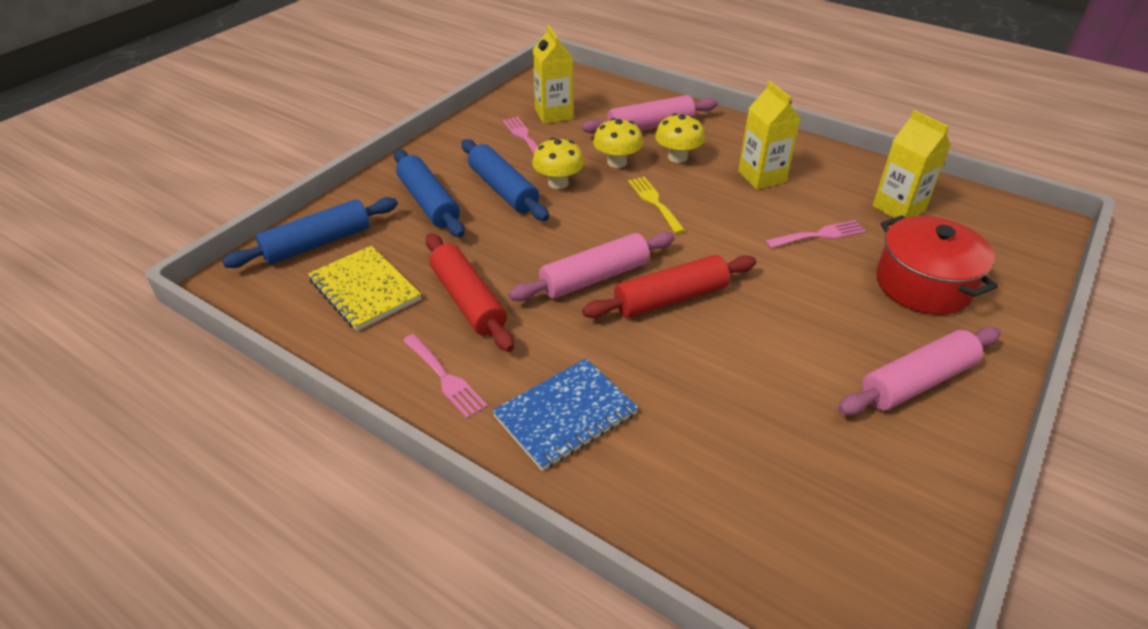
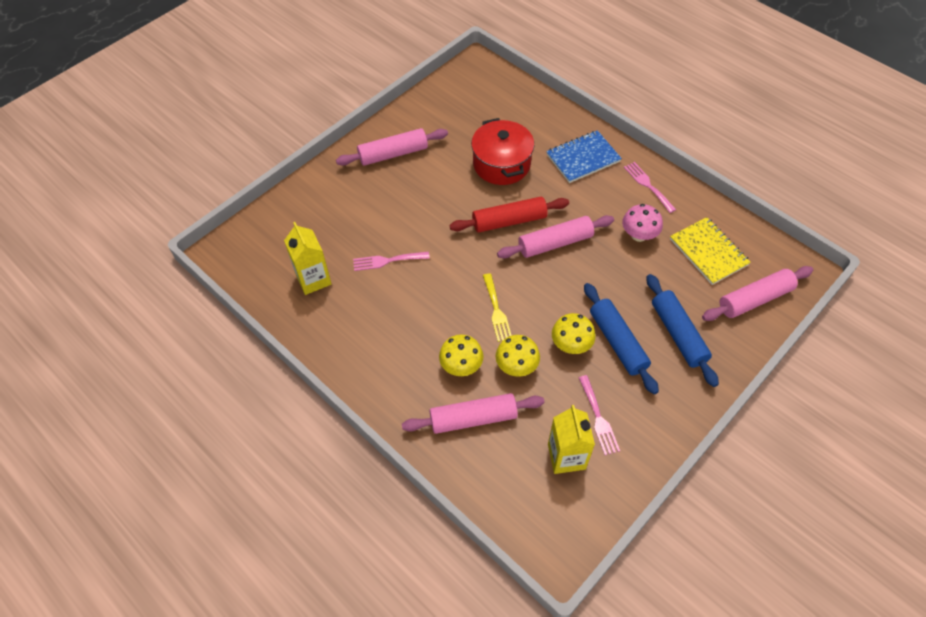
camera: 170 degrees left, 15 degrees up
blue rolling pin [222,197,398,268] -> pink rolling pin [702,266,813,321]
red rolling pin [426,233,514,352] -> pink mushroom [622,204,663,242]
yellow carton [738,81,801,189] -> none
red pot [876,215,998,315] -> red pot moved to [471,118,534,185]

